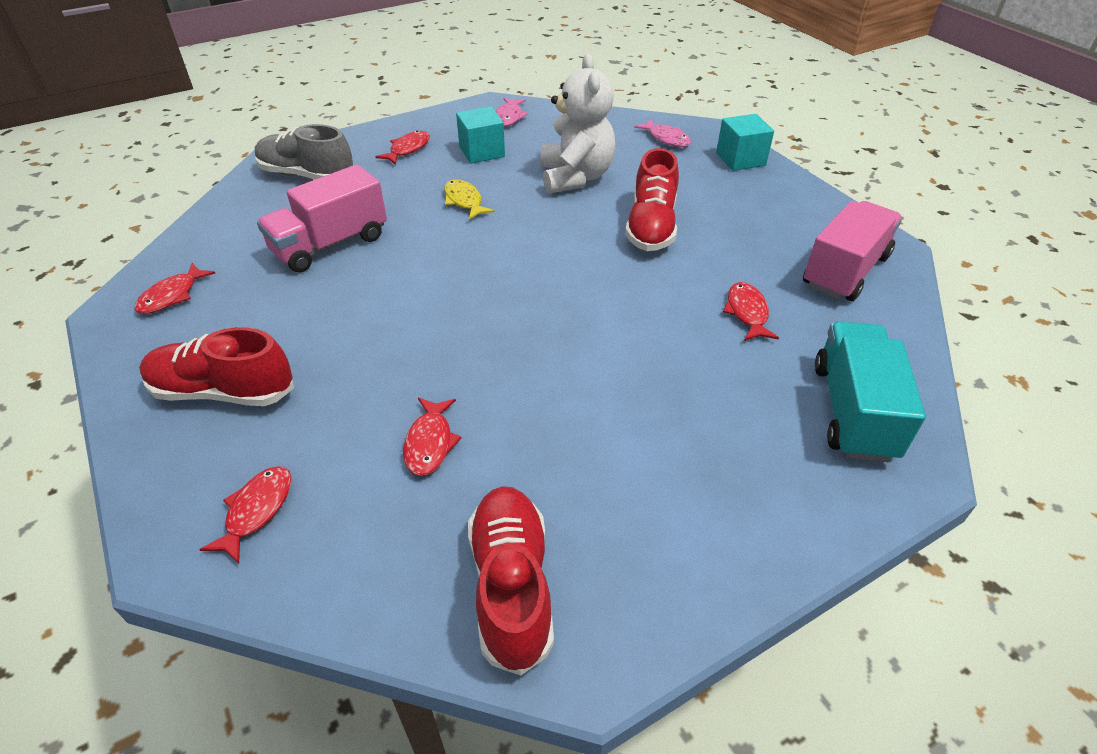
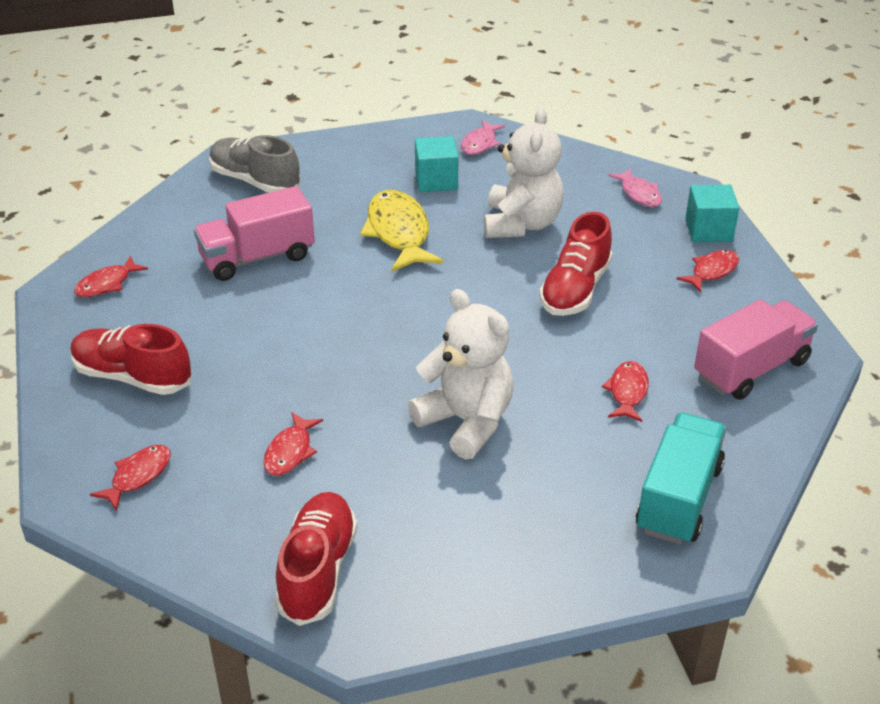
camera: 15 degrees right, 5 degrees down
red fish [375,130,430,165] -> red fish moved to [677,250,739,293]
yellow fish [444,179,495,220] -> yellow fish [360,190,443,271], size x1.79
none -> white teddy bear [408,289,514,460]

